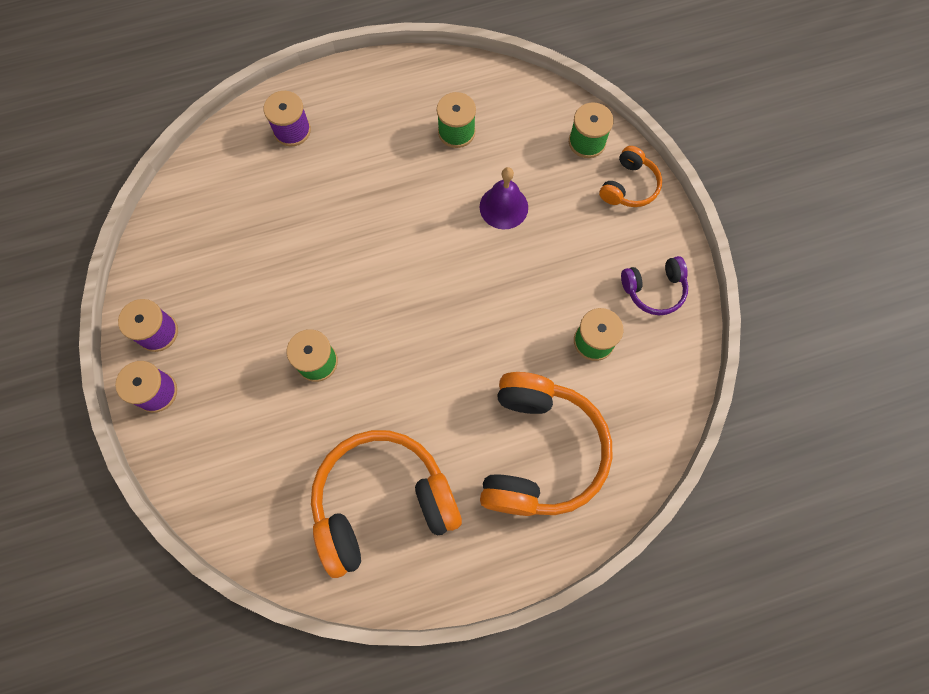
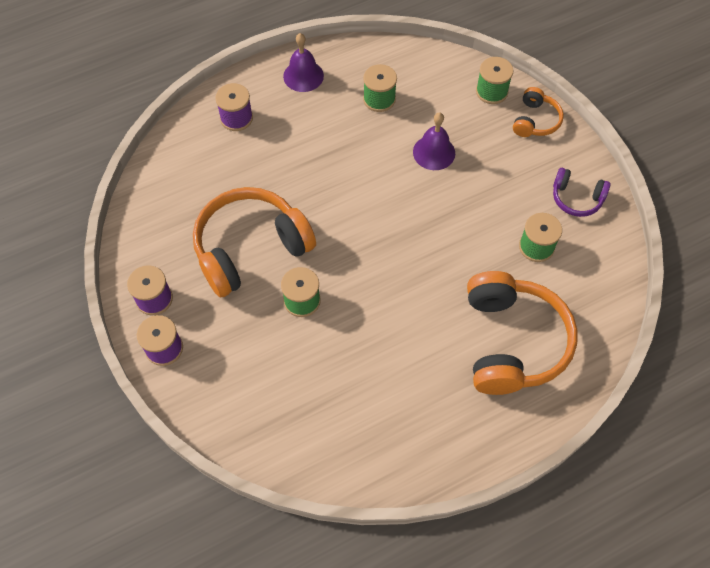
camera: 10 degrees left, 10 degrees down
orange headphones [311,430,462,578] -> orange headphones moved to [193,187,316,297]
purple headphones [621,256,688,315] -> purple headphones turned 45 degrees clockwise [553,168,610,217]
none -> purple bell [283,33,324,92]

